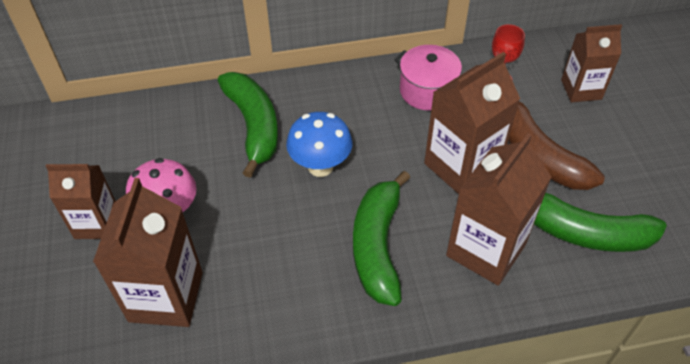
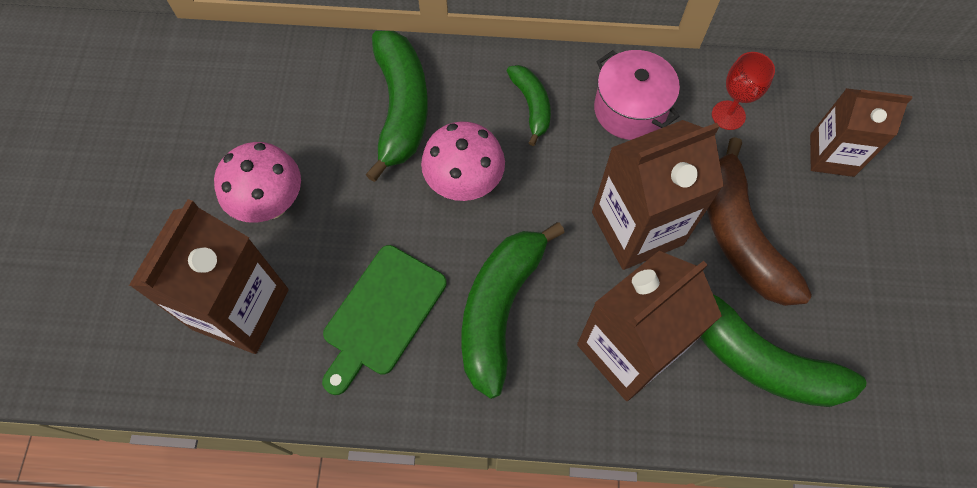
camera: 15 degrees right, 15 degrees up
brown carton [46,164,115,239] -> none
blue mushroom [286,112,353,177] -> pink mushroom [421,121,505,201]
none -> green cutting board [322,245,447,395]
none -> green banana [507,65,551,146]

